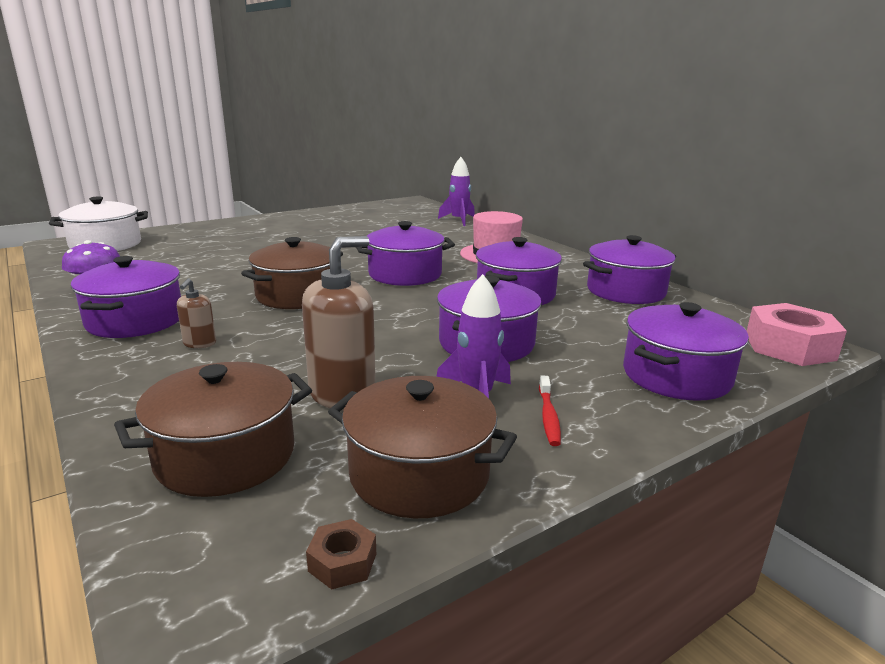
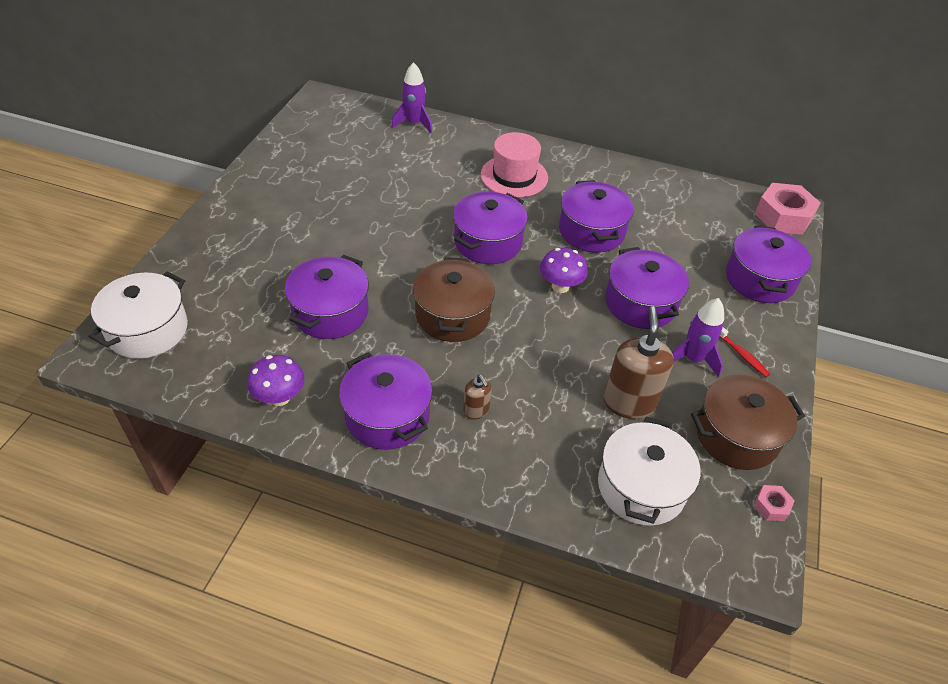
camera: 40 degrees left, 25 degrees up
brown pot [114,362,312,497] -> white pot [598,417,701,526]
brown nut [306,519,376,590] -> pink nut [753,485,795,521]
purple pot [583,235,676,304] -> purple pot moved to [285,255,369,339]
none -> purple mushroom [540,248,588,293]

